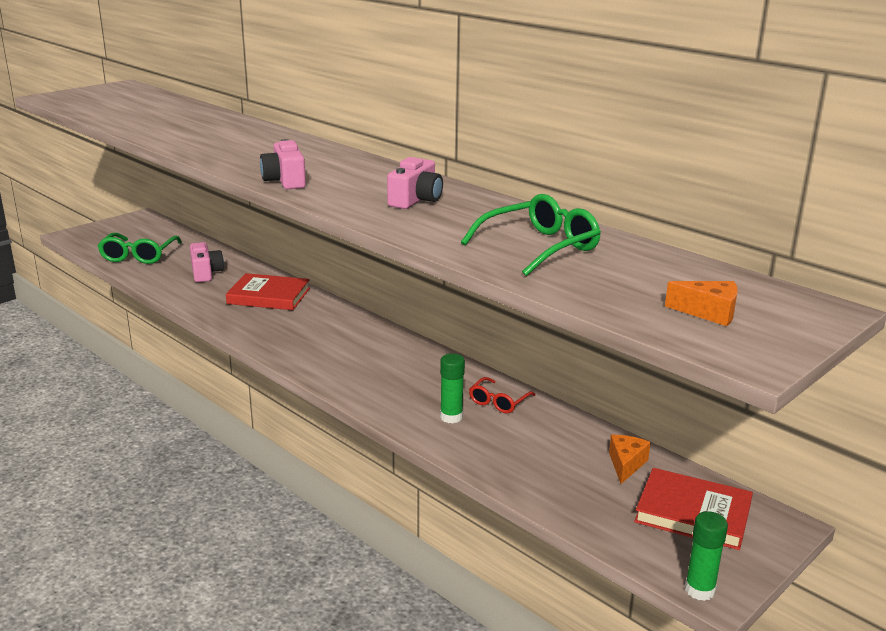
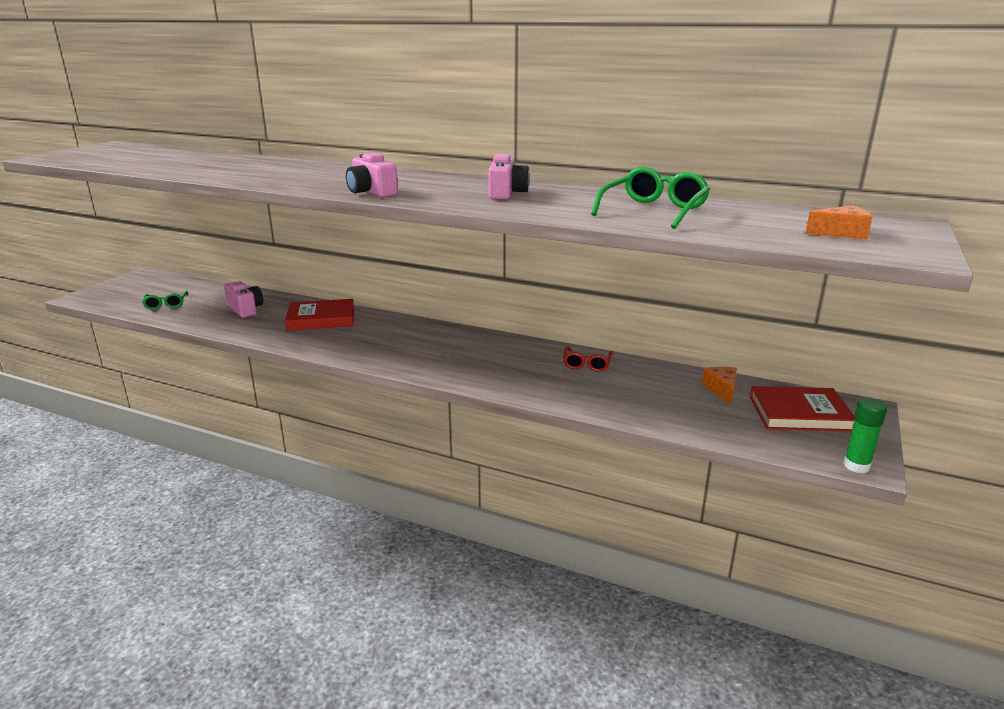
camera: 20 degrees left, 0 degrees up
green glasses [98,233,182,264] -> green glasses [142,291,188,310], size x0.60
green glue stick [440,354,465,423] -> none

